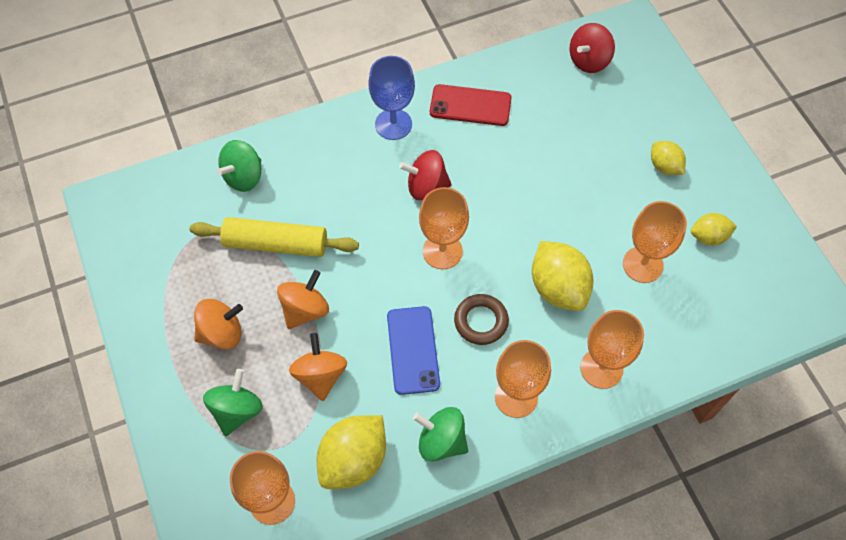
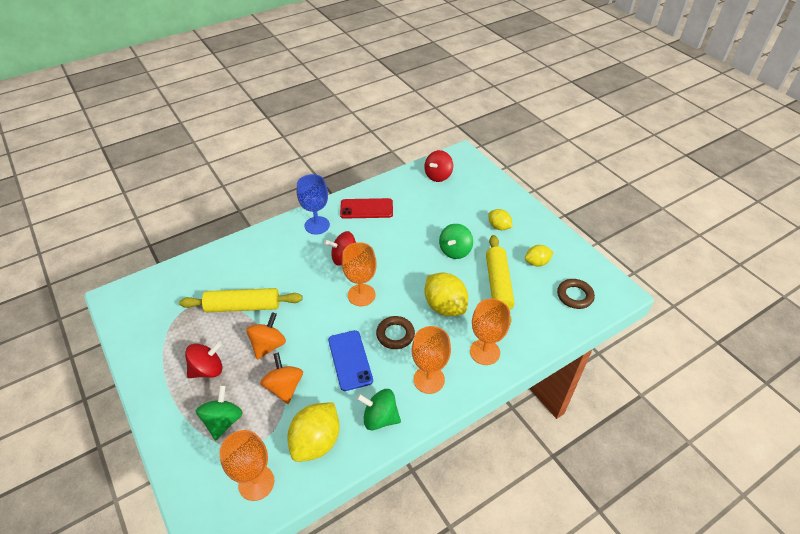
camera: 10 degrees left, 15 degrees down
orange spinning top [194,299,243,349] -> red spinning top [185,342,223,378]
green spinning top [217,140,261,192] -> green spinning top moved to [439,224,473,259]
orange goblet [623,201,687,283] -> yellow rolling pin [486,235,515,324]
none -> brown ring [557,279,595,309]

